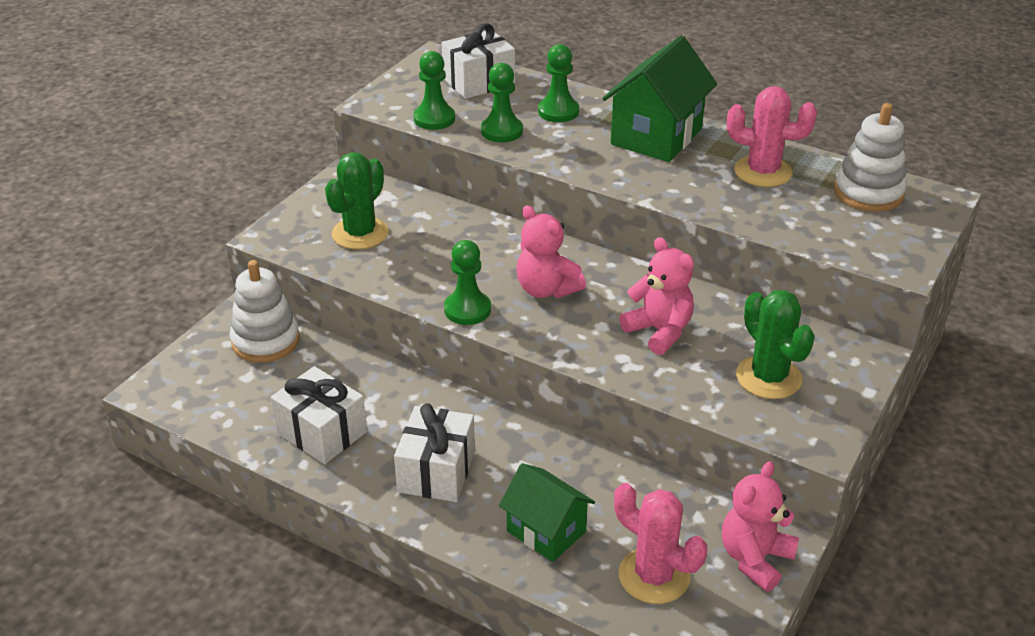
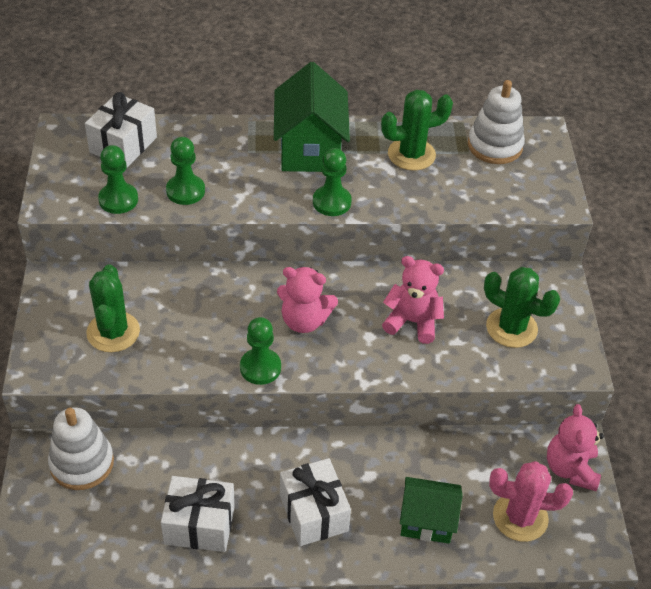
camera: 35 degrees left, 10 degrees up
green pawn [538,44,579,122] -> green pawn moved to [313,148,352,216]
pink cactus [727,86,817,187] -> green cactus [381,90,453,171]

